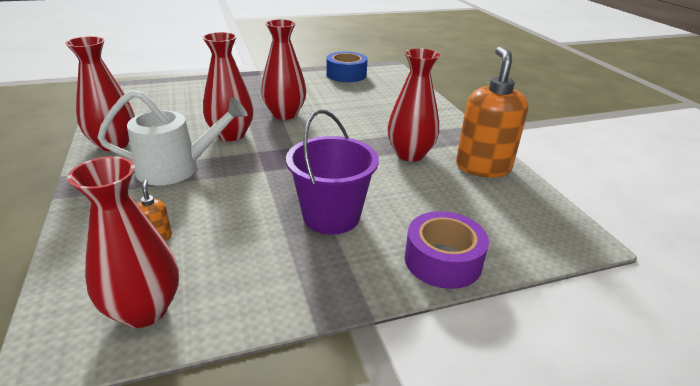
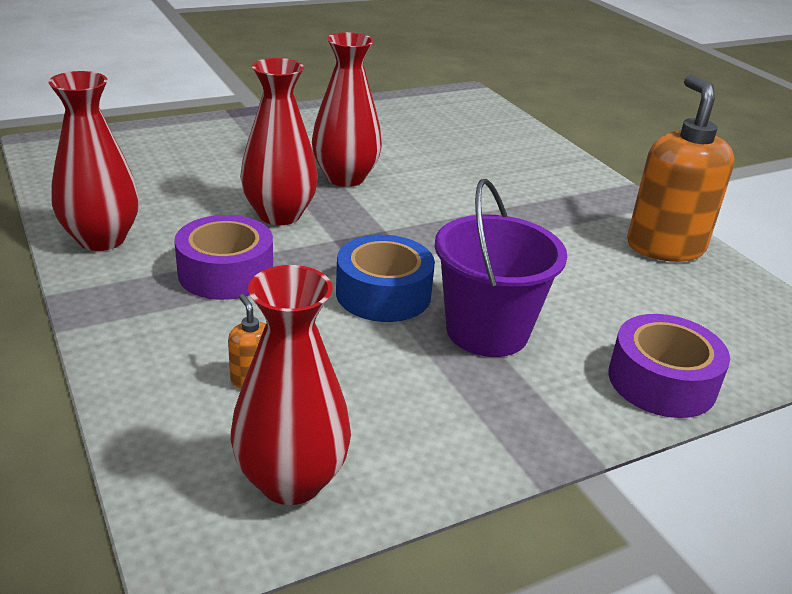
camera: 10 degrees left, 0 degrees up
white watering can [97,90,248,185] -> purple tape [174,215,273,300]
blue tape [326,51,368,82] -> blue tape moved to [336,235,435,322]
red vase [388,48,440,162] -> none

